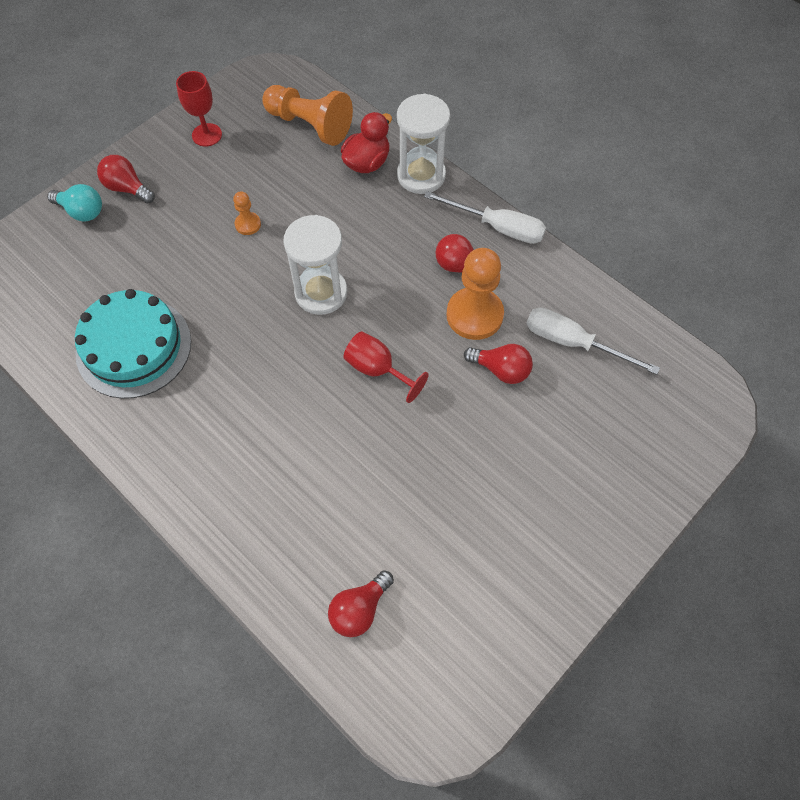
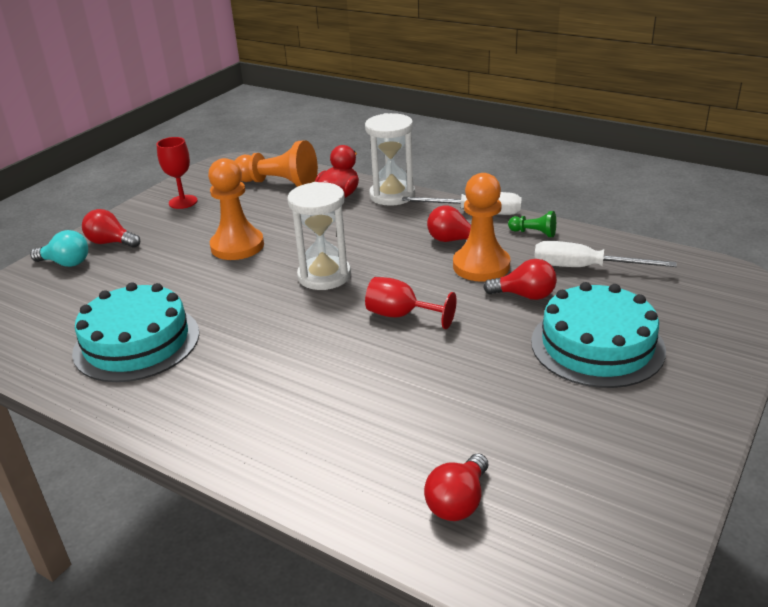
camera: 10 degrees left, 30 degrees down
orange pawn [233,191,261,235] -> orange pawn [208,158,264,260], size x2.07
none -> green pawn [508,211,556,237]
none -> turquoise cake [531,282,666,388]

